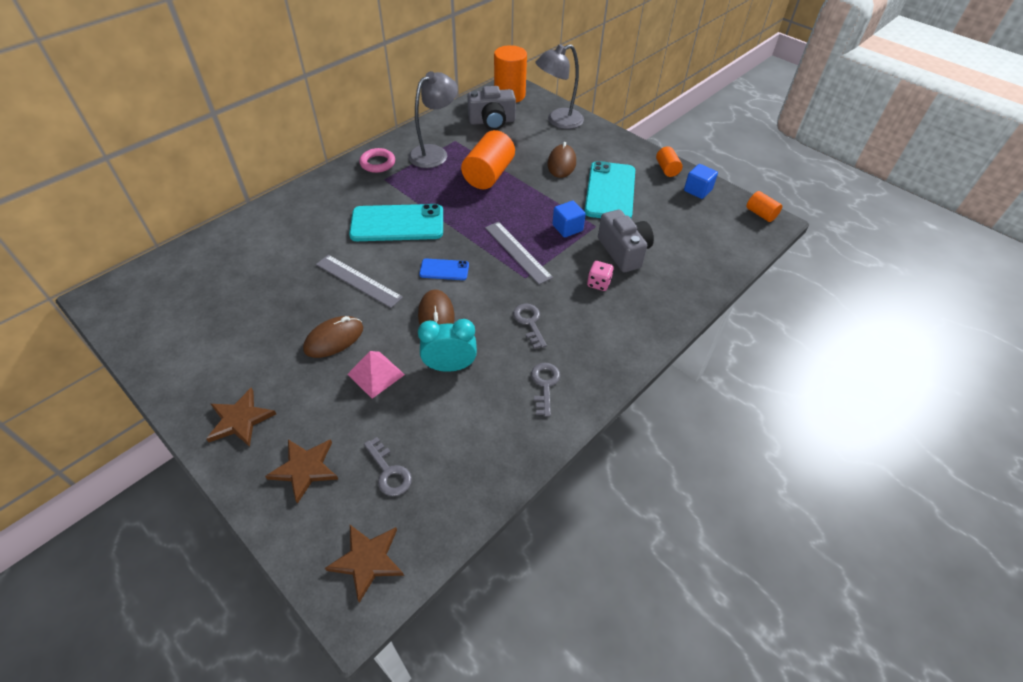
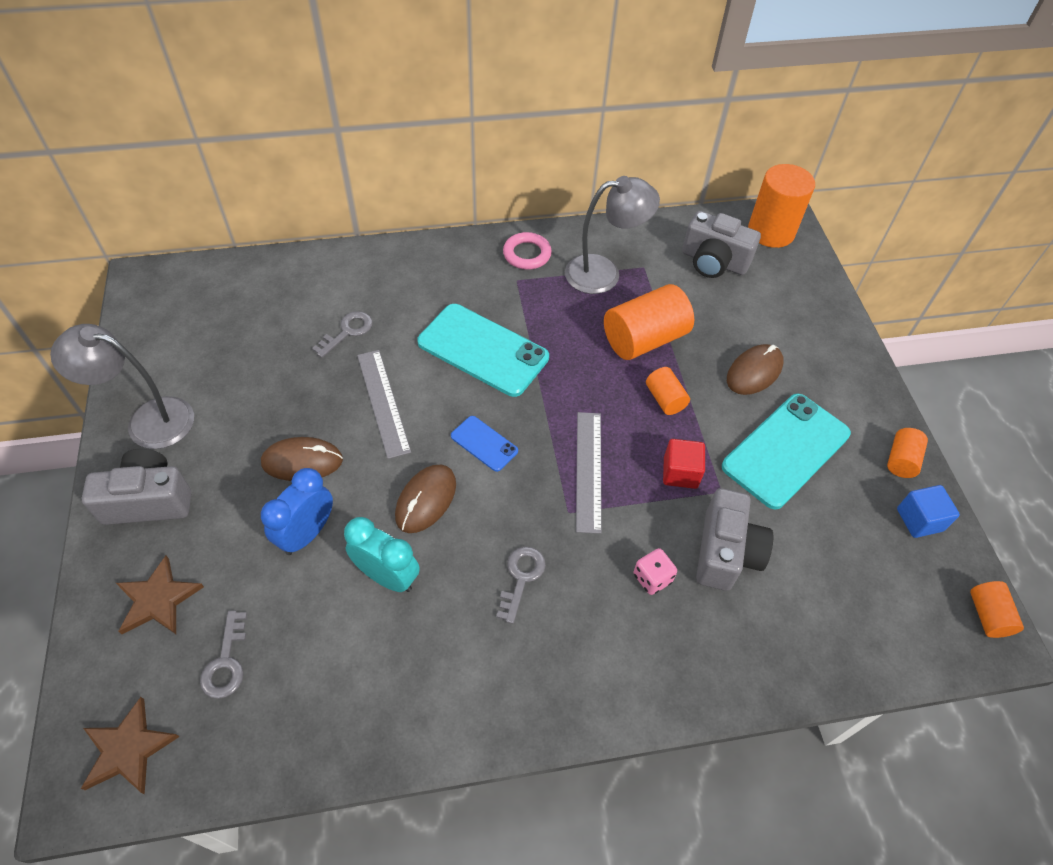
camera: 35 degrees right, 5 degrees up
brown star [206,388,276,447] -> grey camera [81,449,191,525]
pink pyramid [347,351,405,399] -> blue clock [261,468,333,555]
grey key [531,363,560,417] -> grey key moved to [312,311,373,358]
grey lamp [535,44,584,129] -> grey lamp moved to [50,324,194,449]
blue cube [552,201,586,237] -> red cube [663,439,705,489]
none -> orange cylinder [646,367,690,415]

